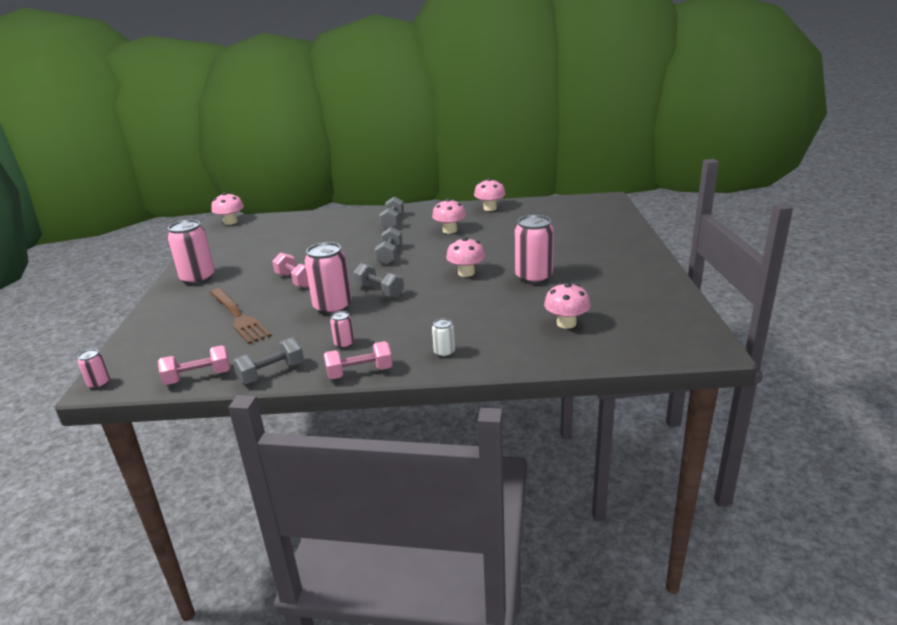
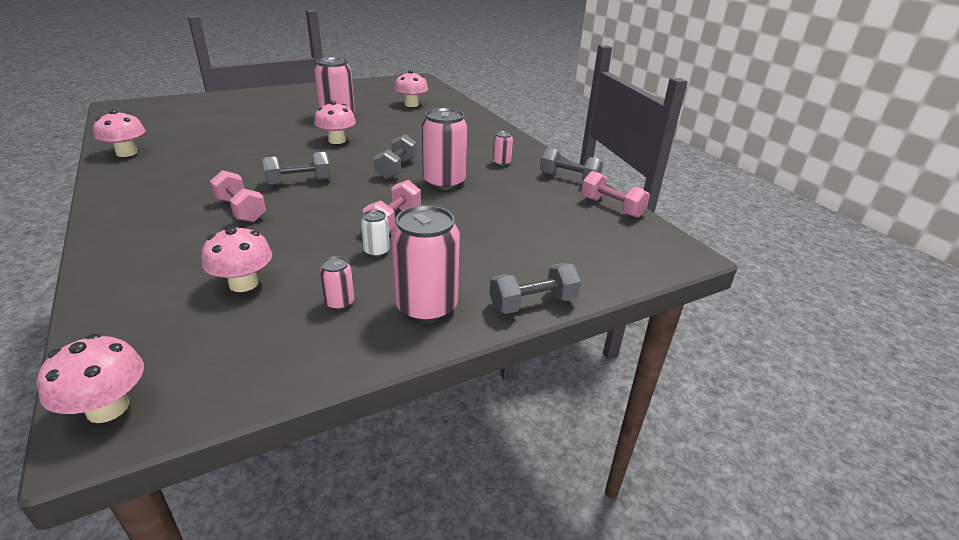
camera: 120 degrees left, 5 degrees up
pink can [78,349,110,389] -> pink can moved to [320,256,354,310]
brown fork [210,288,271,344] -> none
pink dumbbell [324,341,393,379] -> pink dumbbell moved to [210,170,266,222]
grey dumbbell [380,197,404,228] -> grey dumbbell moved to [490,263,581,314]
pink mushroom [432,198,466,234] -> pink mushroom moved to [201,226,272,292]
white can [432,318,455,357] -> white can moved to [361,210,390,257]

